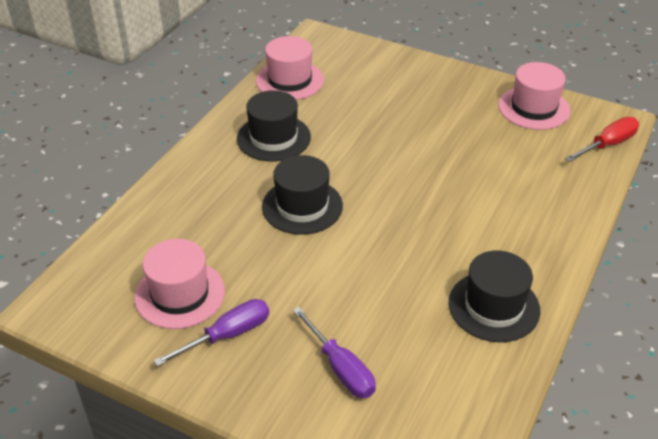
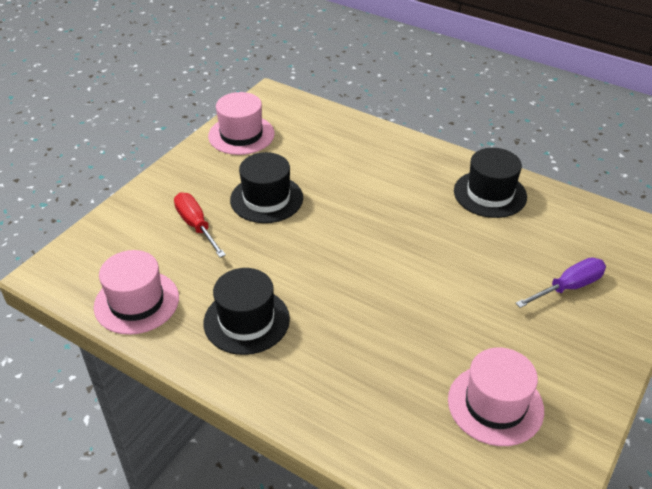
camera: 85 degrees left, 0 degrees up
purple screwdriver [153,299,269,366] -> none
black hat [262,155,343,235] -> black hat moved to [230,152,303,223]
red screwdriver [565,117,639,162] -> red screwdriver moved to [174,192,226,257]

